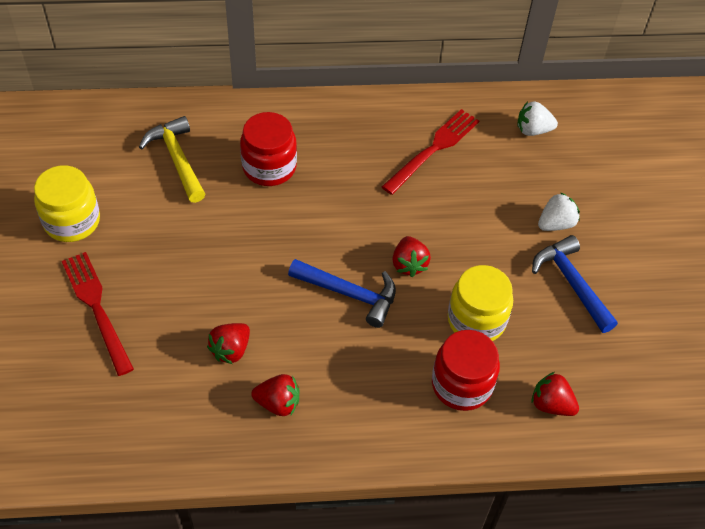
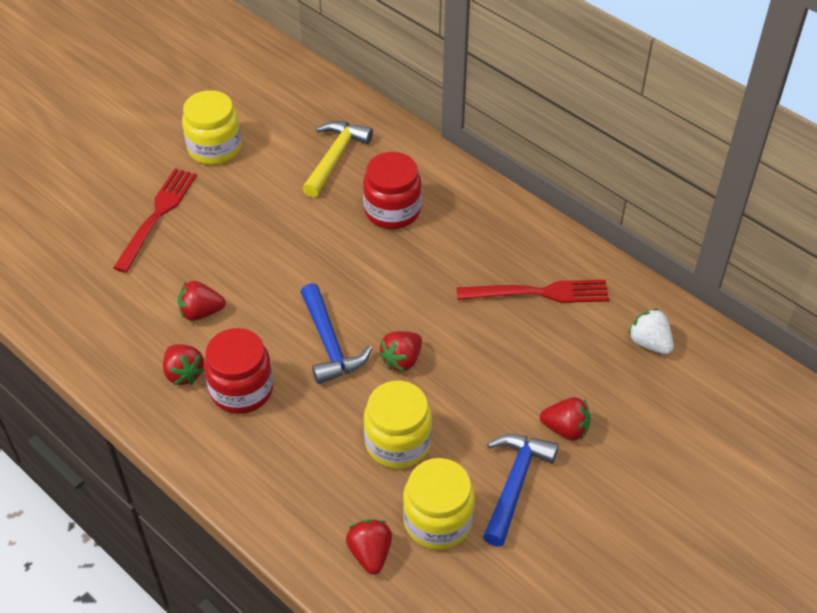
camera: 50 degrees right, 5 degrees down
red jar [432,330,500,411] -> red jar moved to [204,328,274,414]
white strawberry [538,192,580,231] -> red strawberry [540,397,590,441]
none -> yellow jar [403,458,475,550]

